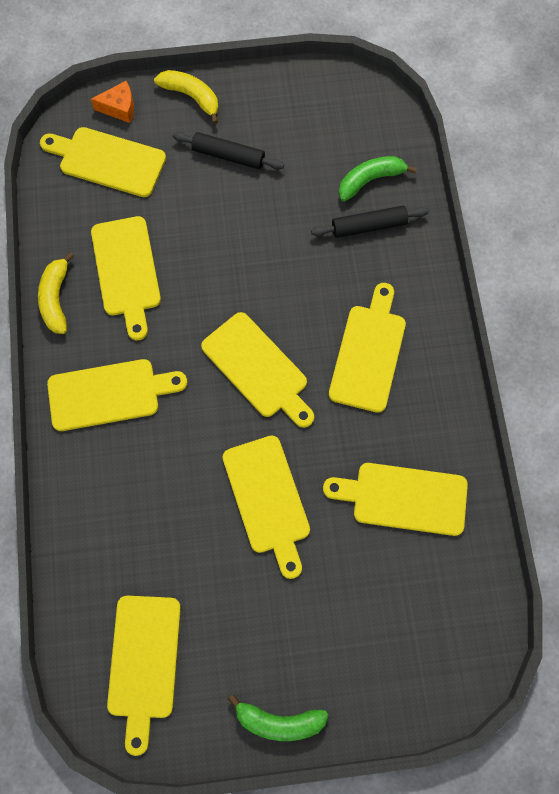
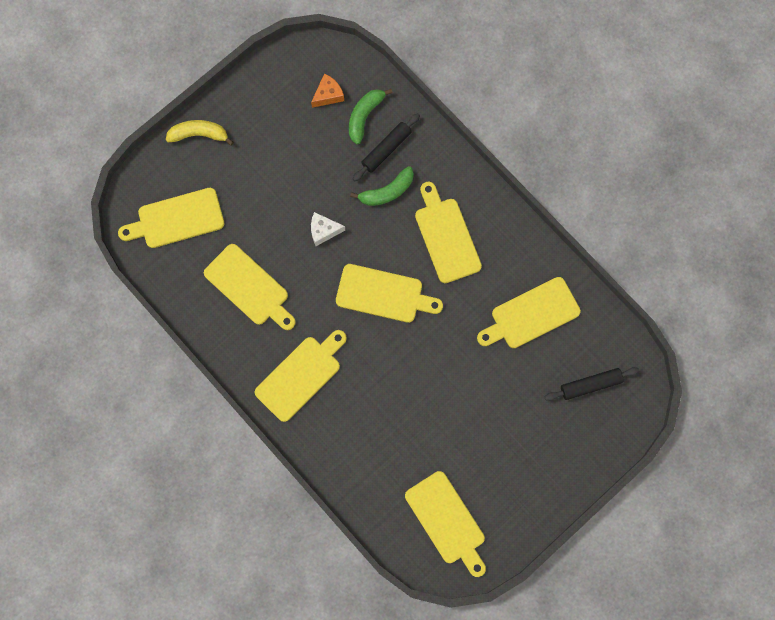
camera: 35 degrees left, 5 degrees up
yellow banana [38,252,74,334] -> none
orange cheese [91,81,134,123] -> orange cheese moved to [311,73,344,108]
black rolling pin [173,132,284,170] -> black rolling pin moved to [545,367,639,401]
yellow cutting board [222,435,310,579] -> none
green banana [228,694,328,741] -> green banana moved to [350,166,414,206]
none -> white cheese [311,212,345,246]

